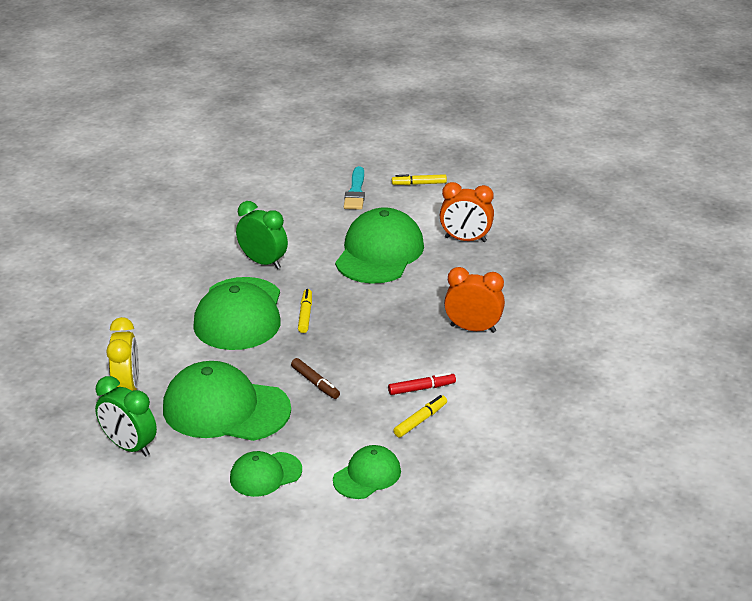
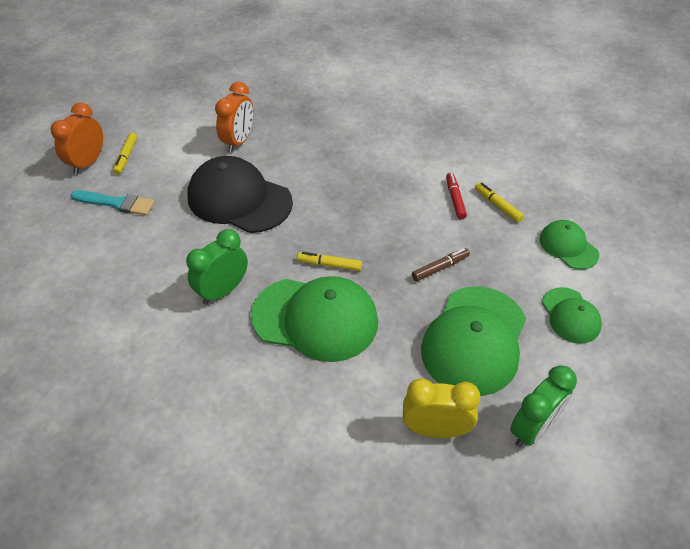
camera: 80 degrees left, 15 degrees up
green cap [335,207,424,284] -> black cap [187,156,293,233]
orange clock [444,267,505,333] -> orange clock moved to [51,103,103,175]

